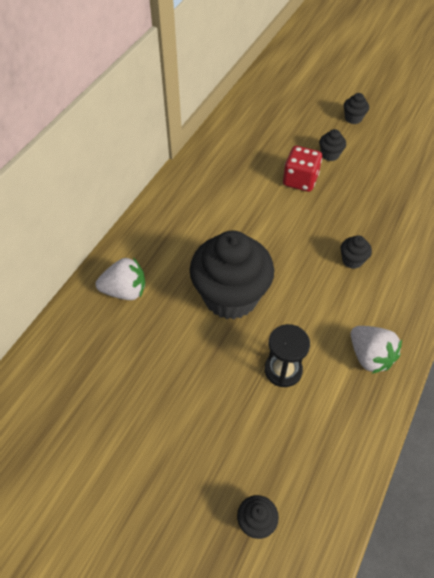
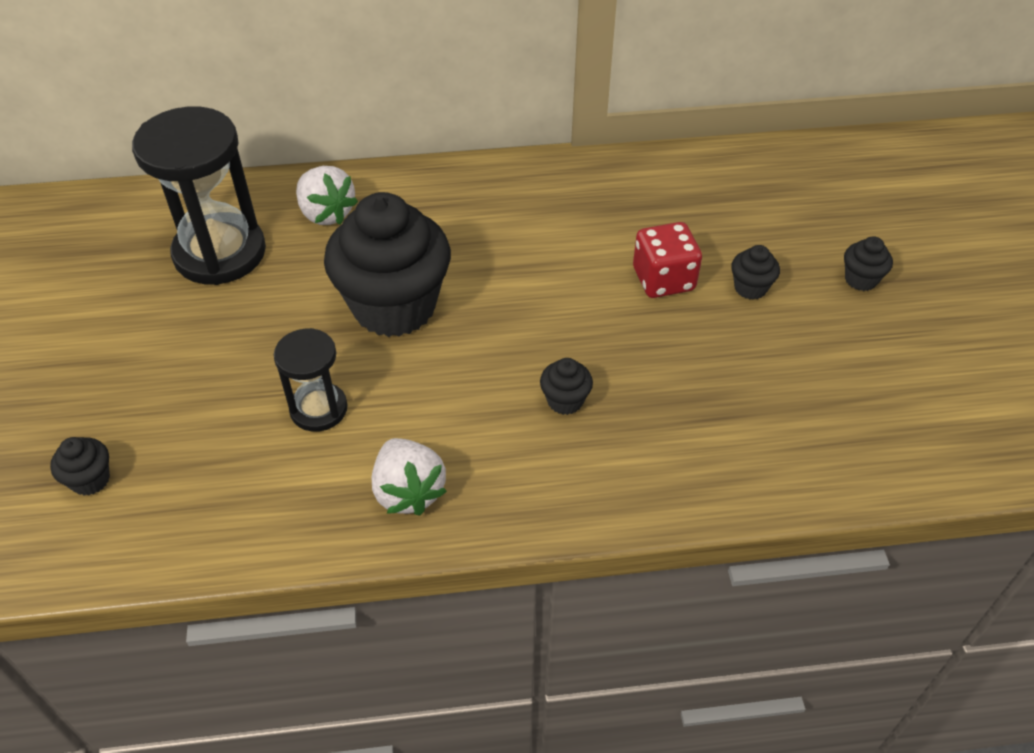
camera: 55 degrees right, 5 degrees down
white strawberry [351,326,402,374] -> white strawberry turned 45 degrees counterclockwise [371,438,447,516]
none -> black hourglass [132,106,266,285]

